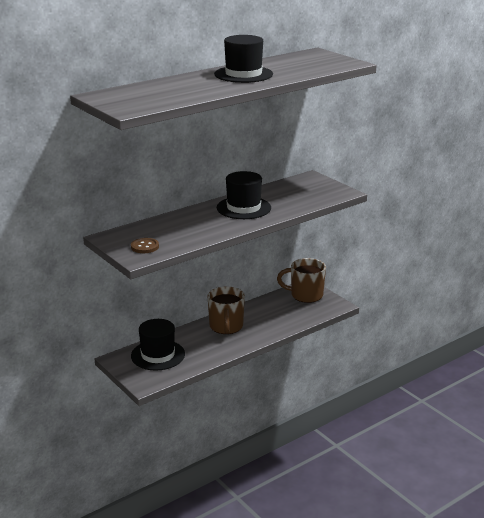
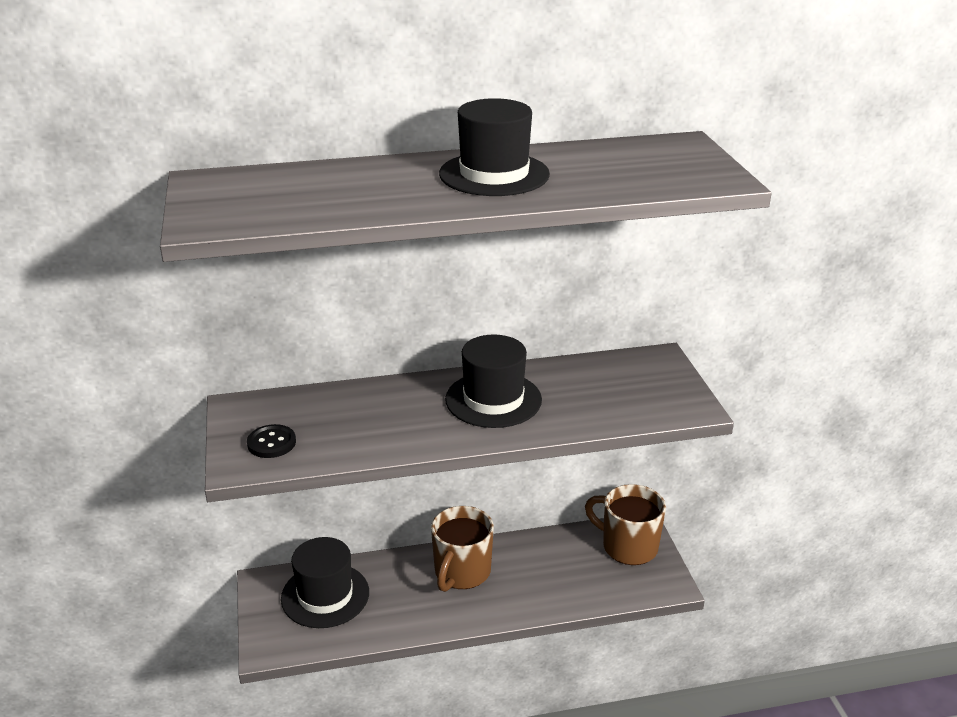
camera: 25 degrees right, 5 degrees up
brown button [131,238,159,253] -> black button [247,424,296,458]

